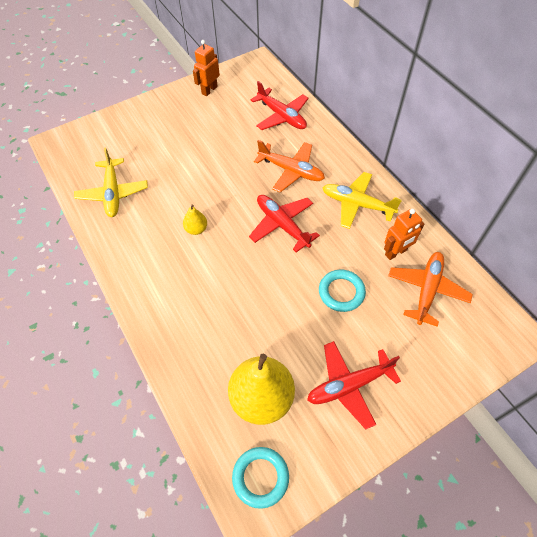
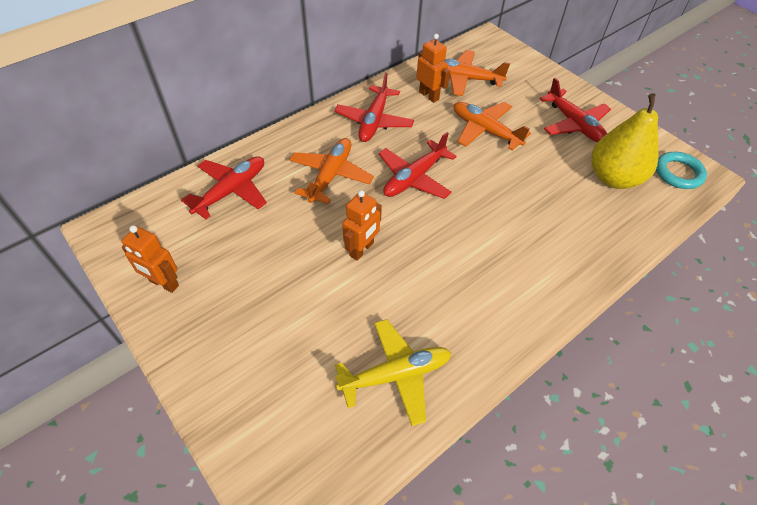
camera: 100 degrees left, 5 degrees down
yellow pear [183,204,207,235] -> none
turquoise ring [319,270,366,312] -> orange plane [454,102,531,151]
yellow plane [322,172,402,229] -> red plane [334,73,414,142]
none -> orange robot [342,190,382,261]

